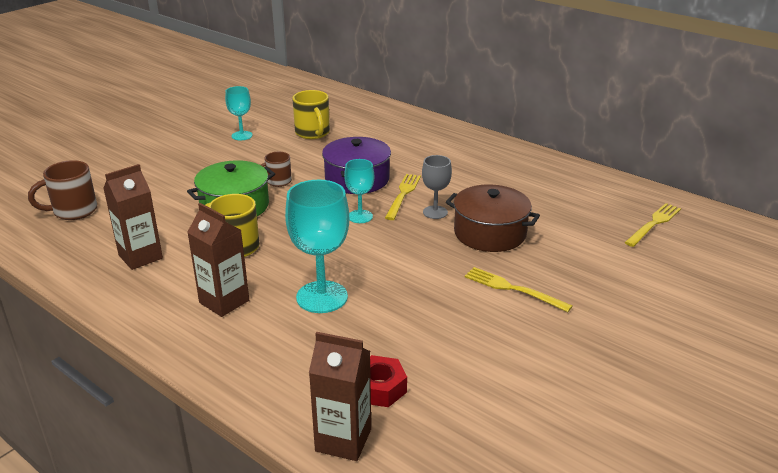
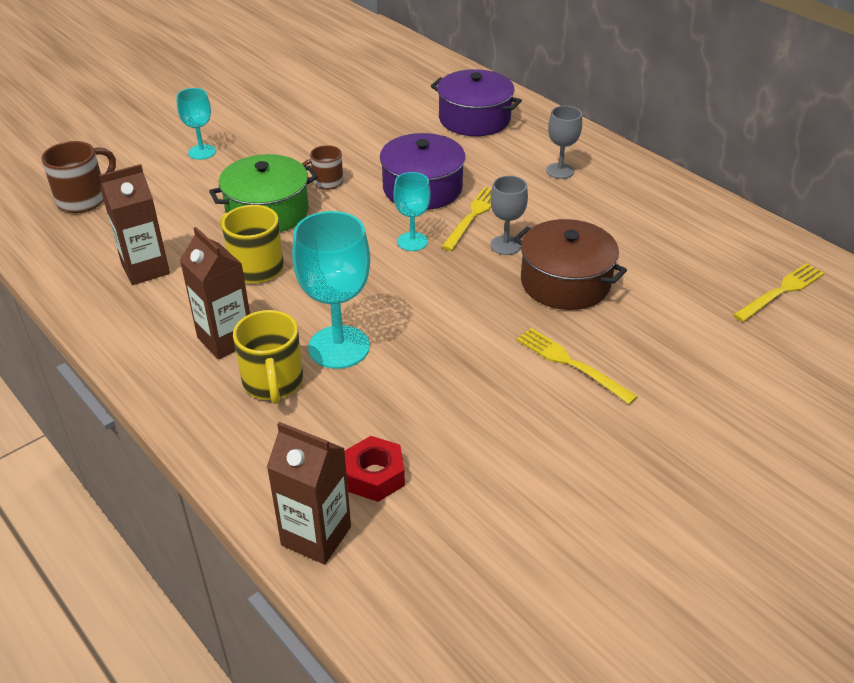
camera: 10 degrees right, 10 degrees up
brown mug [28,160,97,220] -> brown mug turned 150 degrees clockwise [41,141,116,213]
turquoise goblet [225,86,253,140] -> turquoise goblet moved to [176,88,216,160]
yellow mug [292,90,330,139] -> yellow mug moved to [233,310,303,404]
none -> purple pot [431,69,522,136]
none -> grey goblet [546,106,582,179]

